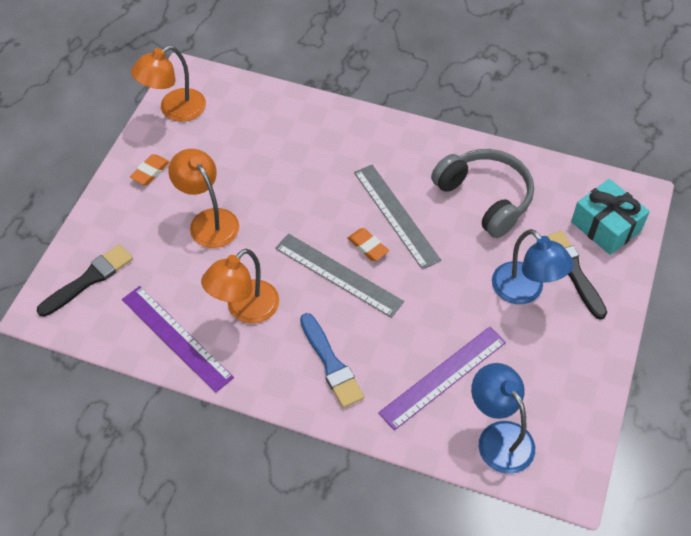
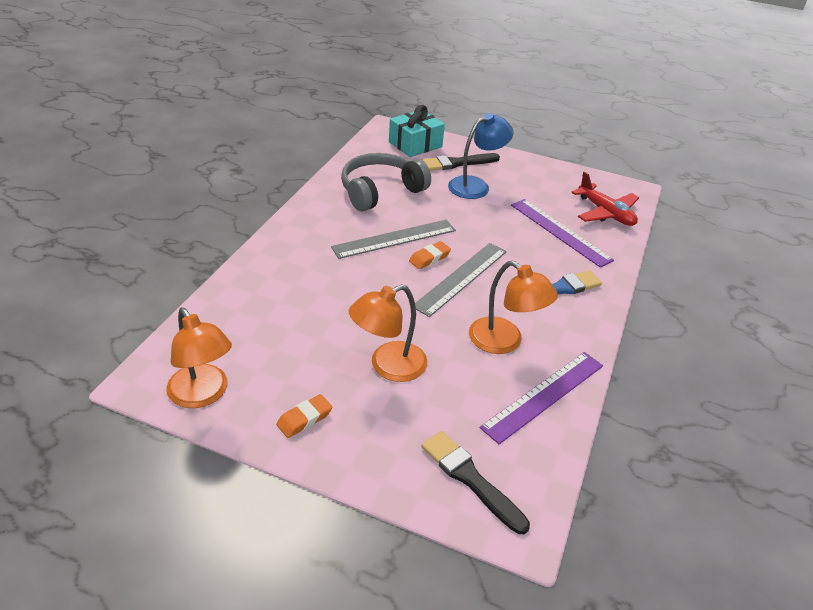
camera: 90 degrees left, 15 degrees down
orange eraser [130,154,170,185] -> orange eraser turned 75 degrees counterclockwise [276,394,332,438]
blue lamp [471,363,535,474] -> red plane [571,171,639,226]

